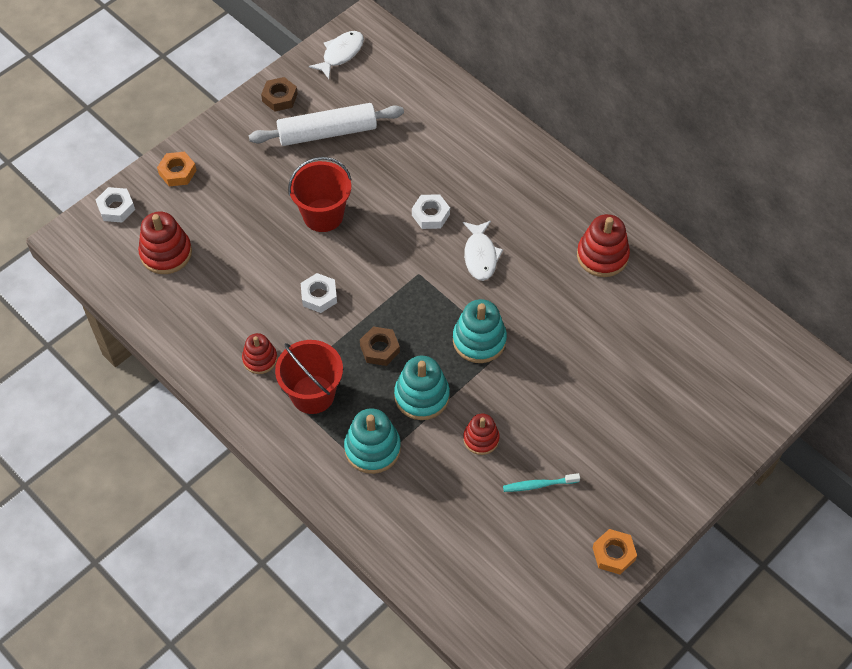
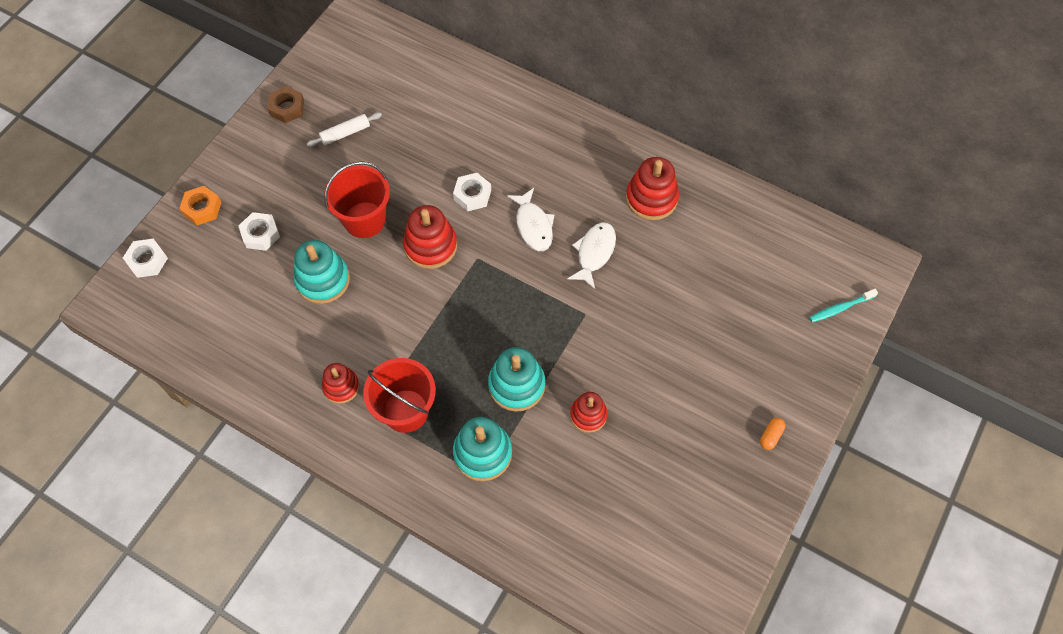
camera: 15 degrees left, 5 degrees up
red stacking toy [138,212,192,274] -> red stacking toy moved to [403,205,457,269]
white rolling pin [249,103,404,146] -> white rolling pin [307,112,382,147], size x0.50
white nut [301,273,337,313] -> white nut moved to [239,212,280,251]
white fish [309,31,364,79] -> white fish moved to [567,222,616,289]
brown nut [360,327,400,366] -> none
turquoise stacking toy [453,299,507,363] -> turquoise stacking toy moved to [294,240,350,304]
turquoise toothbrush [503,473,580,492] -> turquoise toothbrush moved to [809,289,878,322]
orange nut [593,529,637,575] -> none
none -> orange capsule [760,418,785,450]

